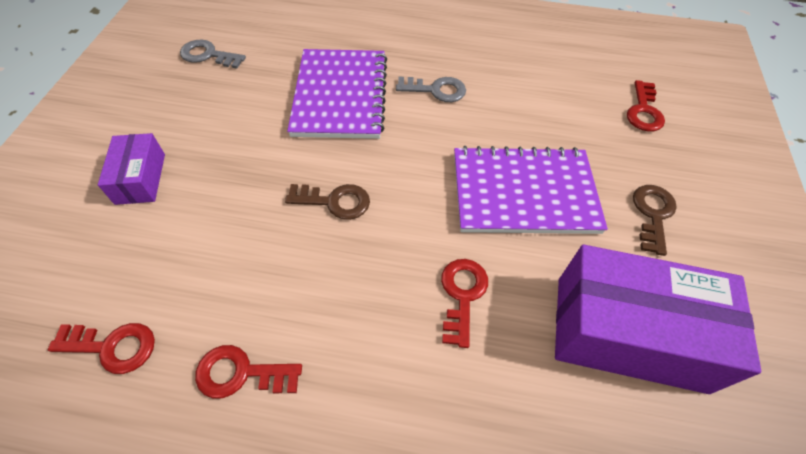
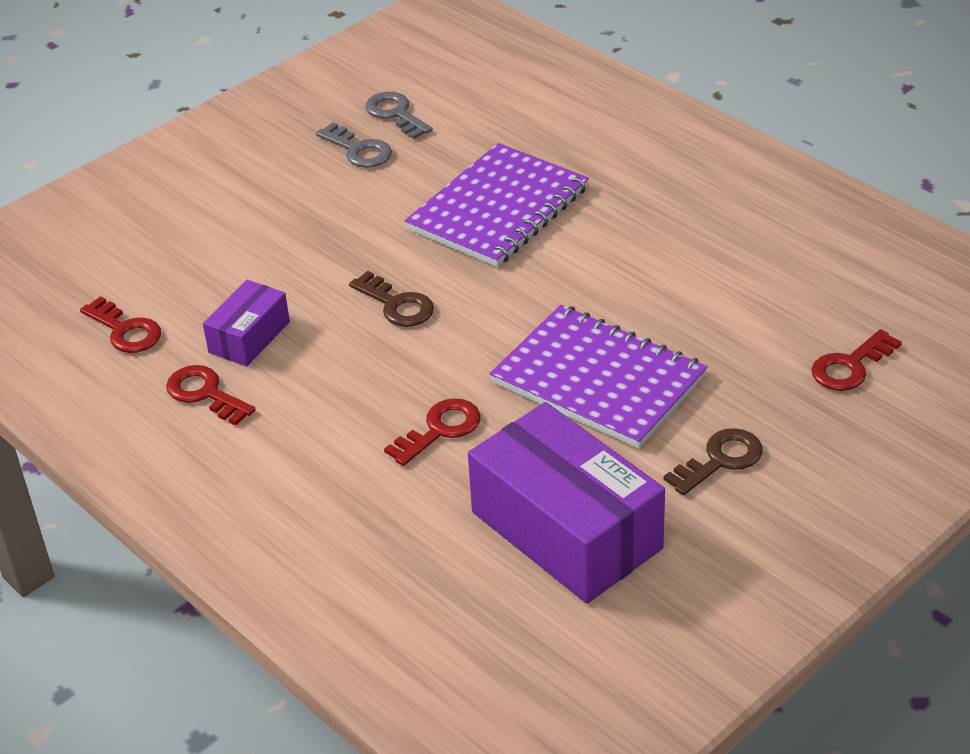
camera: 40 degrees right, 15 degrees down
purple box [98,133,165,205] -> purple box moved to [203,280,290,366]
grey key [396,77,466,102] -> grey key moved to [316,122,392,168]

